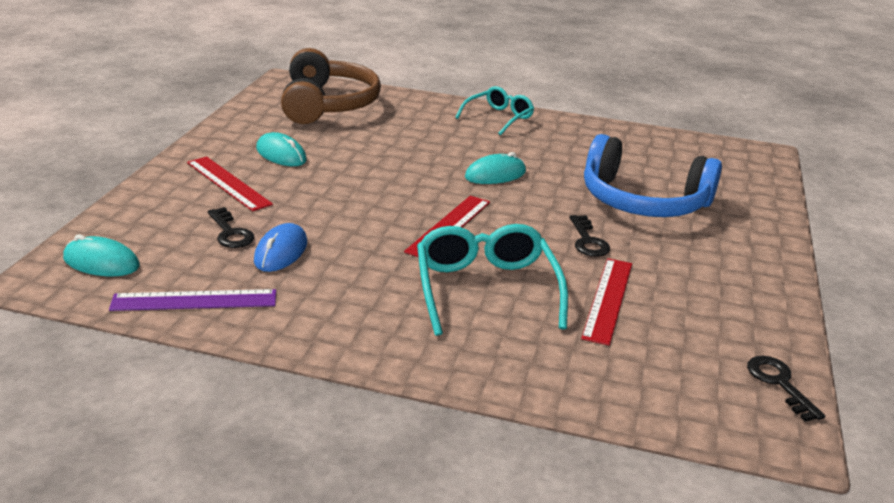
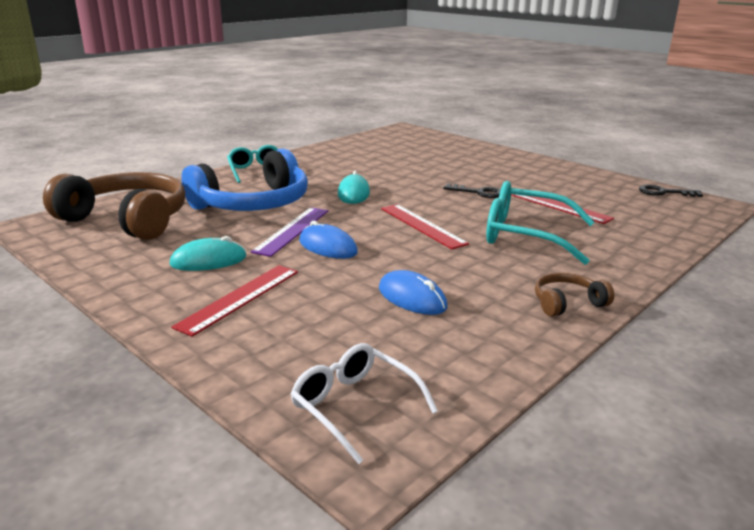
camera: 60 degrees left, 5 degrees down
turquoise mouse [63,234,140,276] -> white glasses [291,343,438,464]
purple ruler [109,289,276,311] -> purple ruler moved to [251,207,328,257]
red ruler [187,157,273,211] -> red ruler turned 45 degrees counterclockwise [172,265,298,337]
black key [208,207,254,248] -> none
blue headphones [584,134,722,217] -> blue headphones moved to [182,148,308,211]
none -> blue mouse [299,221,358,259]
none -> brown headphones [535,273,614,317]

